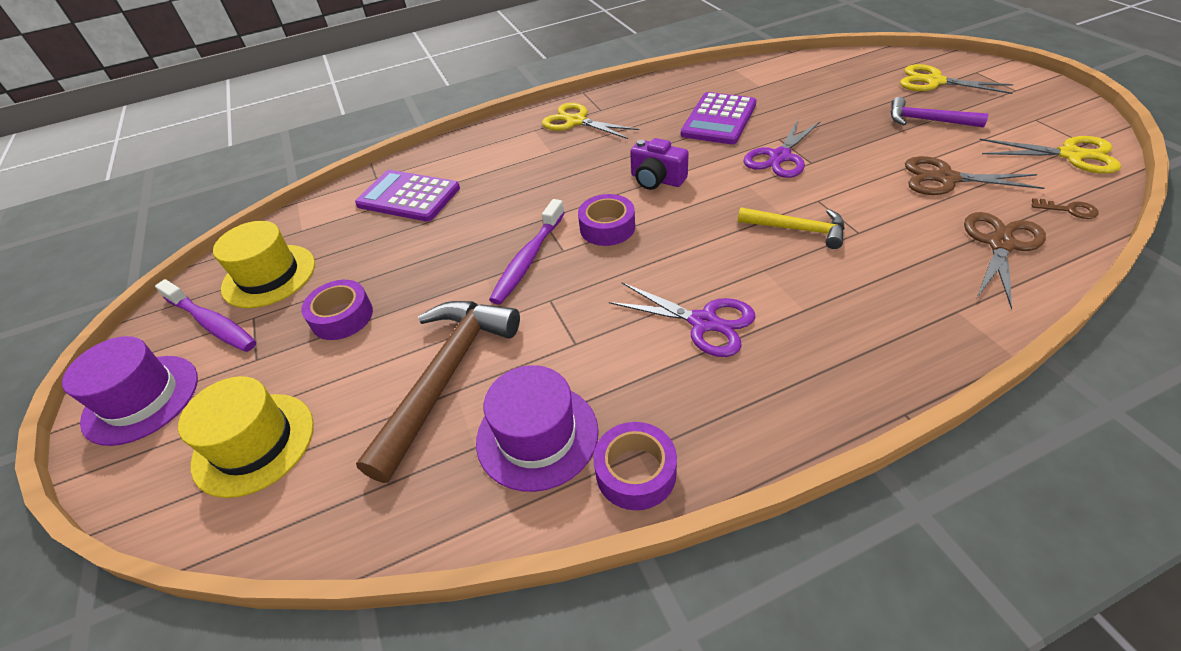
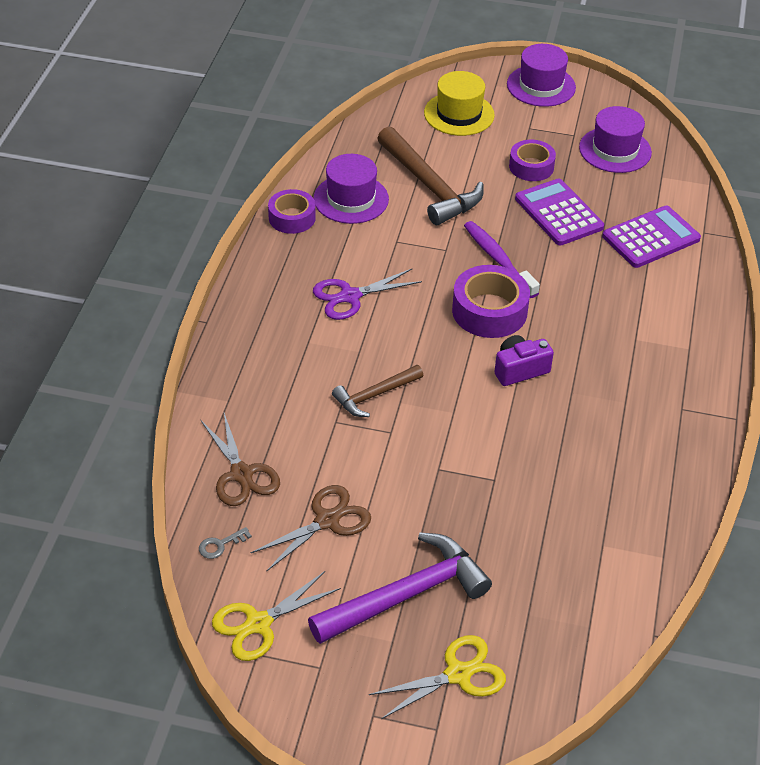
camera: 120 degrees right, 0 degrees up
purple toothbrush [155,279,256,352] -> none
yellow hat [213,221,315,308] -> purple hat [579,106,652,173]
yellow scissors [542,103,639,139] -> none
purple tape [578,194,635,246] -> purple tape [452,265,530,338], size x1.52
purple calculator [681,92,757,144] -> purple calculator moved to [515,178,604,245]
yellow hammer [738,207,845,249] -> brown hammer [332,365,423,417]
purple scissors [743,118,821,178] -> none
purple hammer [890,97,988,128] -> purple hammer [308,533,492,644], size x1.75
brown key [1031,198,1099,219] -> grey key [199,527,252,559]

